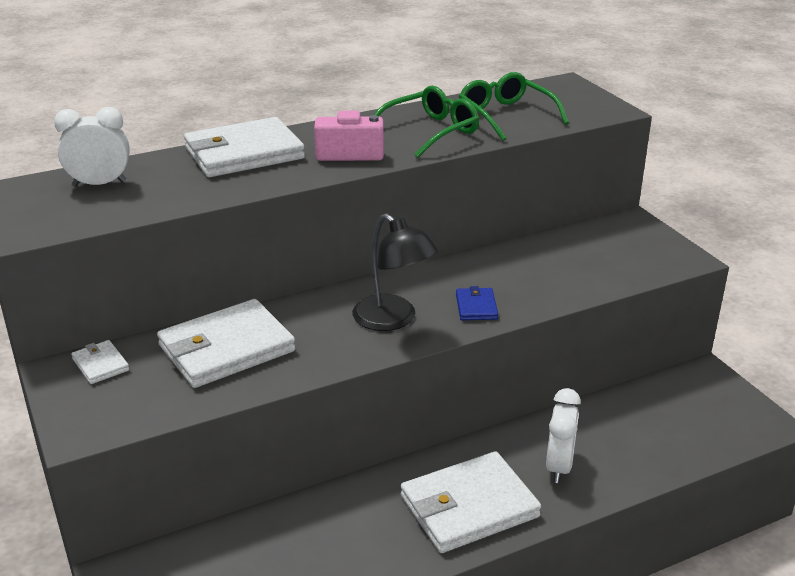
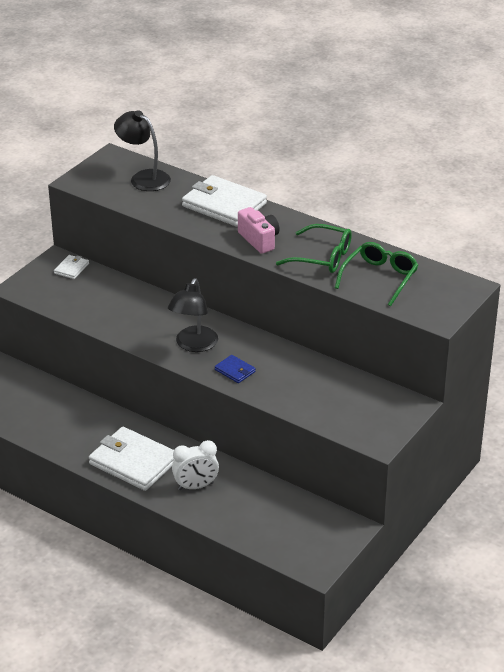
camera: 60 degrees right, 5 degrees up
white clock [54,107,130,187] -> black lamp [114,110,171,191]
white wallet [157,299,296,388] -> none
blue wallet [456,286,498,320] -> blue wallet turned 75 degrees clockwise [215,355,256,383]

